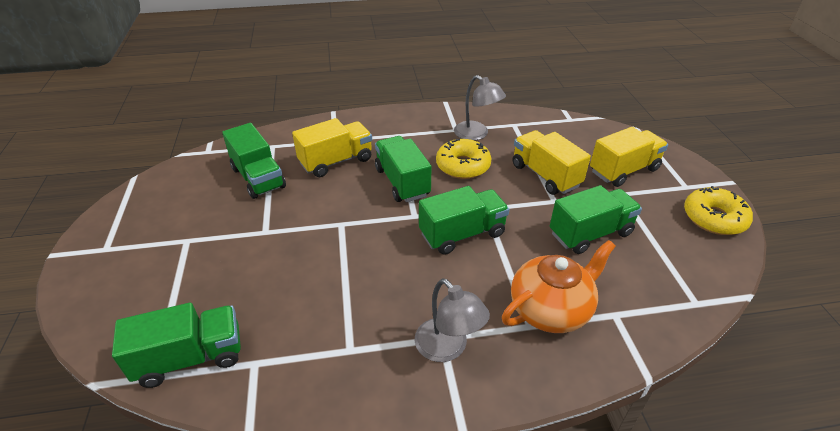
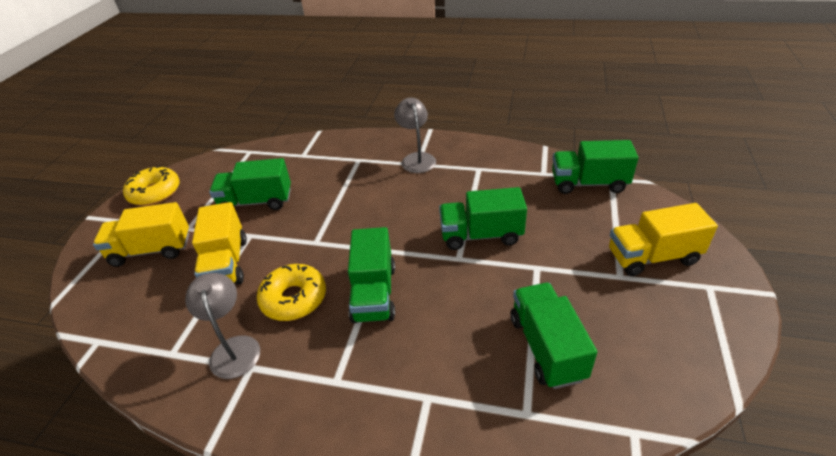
camera: 155 degrees left, 0 degrees up
yellow truck [292,118,372,177] -> yellow truck moved to [609,203,718,276]
green truck [419,186,509,255] -> green truck moved to [439,187,527,250]
orange teapot [502,240,616,333] -> none

